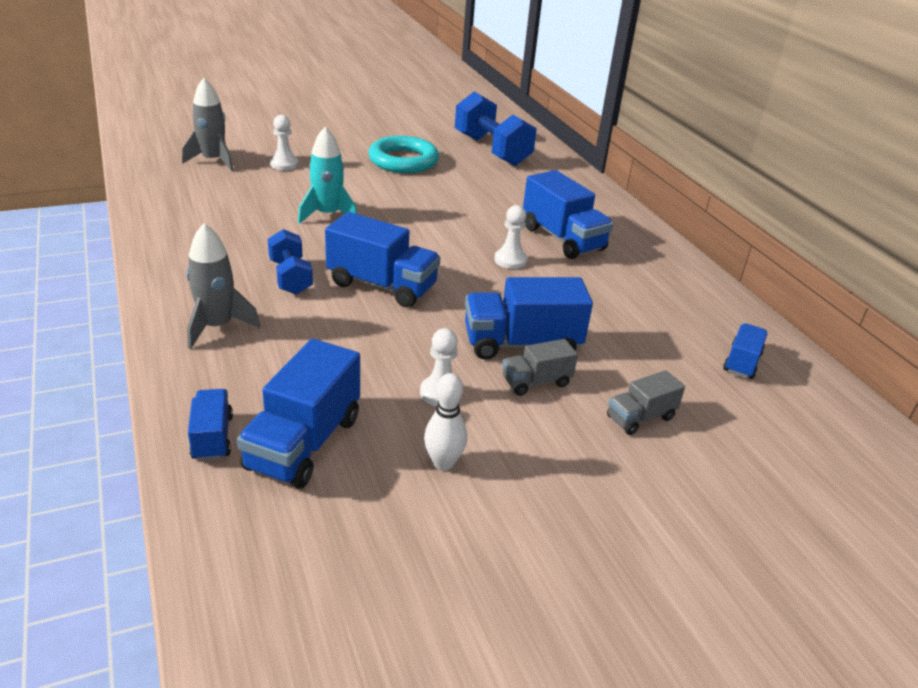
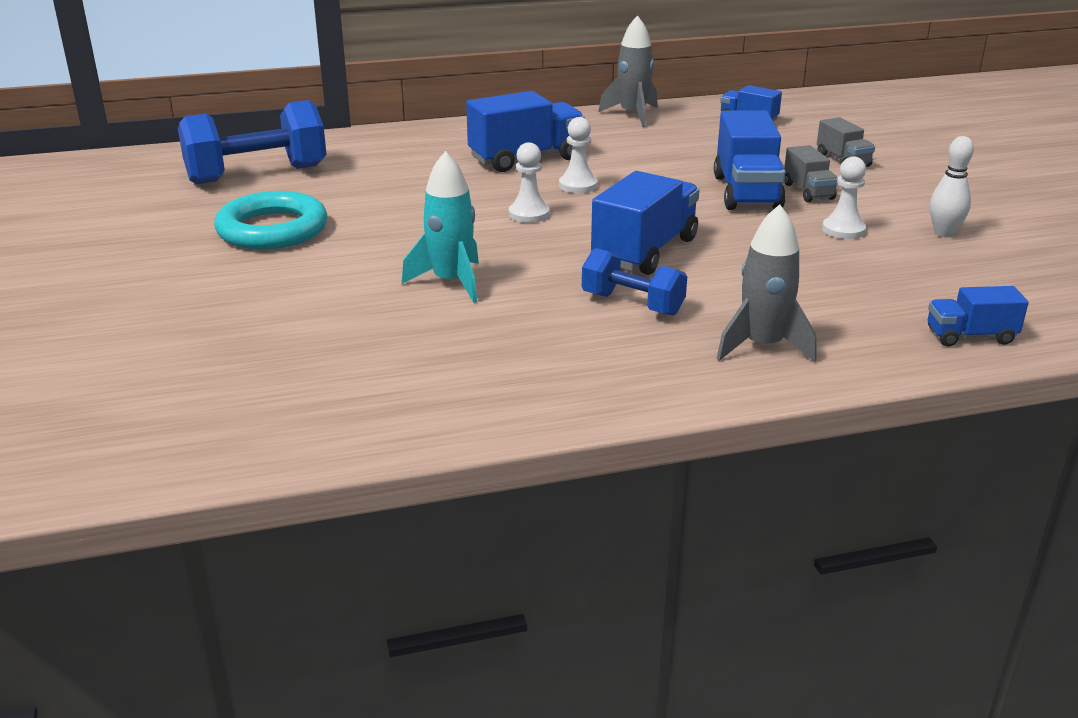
camera: 80 degrees left, 5 degrees down
grey rocket [182,78,233,171] -> grey rocket moved to [598,15,658,127]
blue truck [237,339,360,489] -> none
blue dumbbell [268,229,313,295] -> blue dumbbell turned 45 degrees clockwise [582,248,687,316]
white pawn [270,115,299,170] -> white pawn moved to [509,142,549,223]

